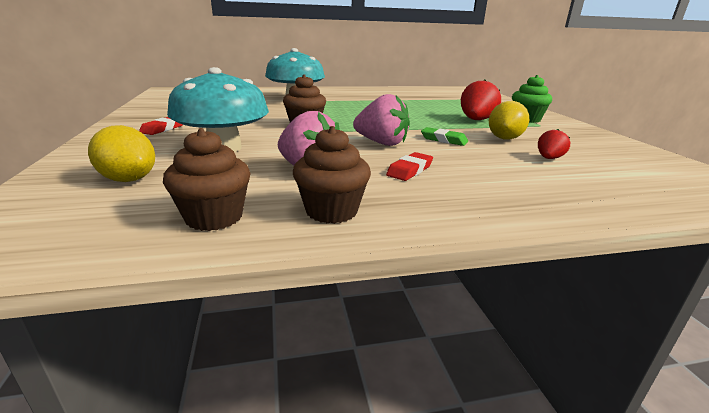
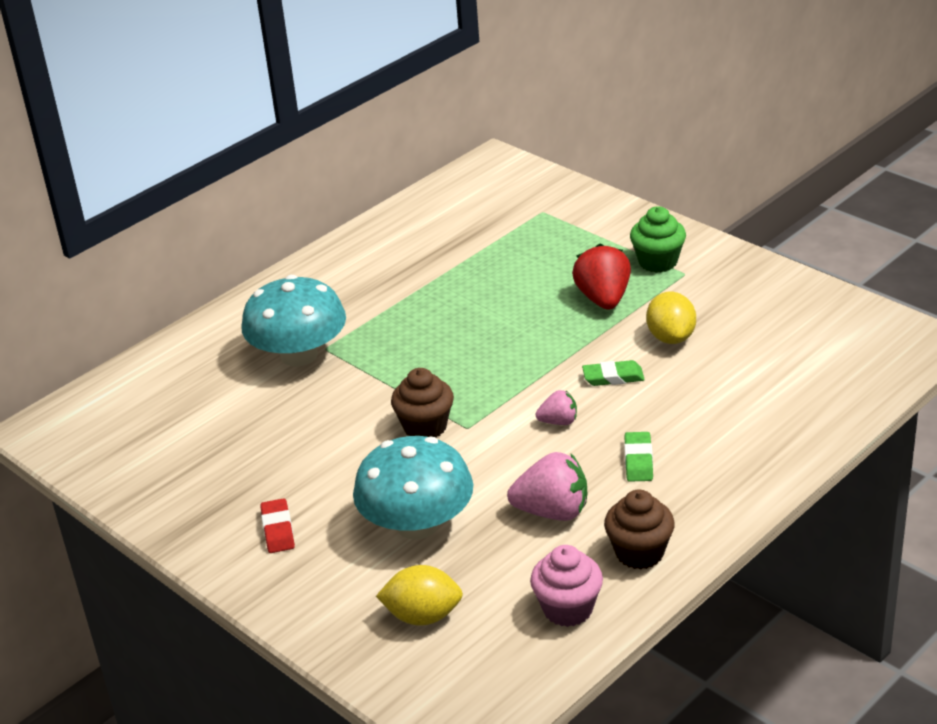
camera: 30 degrees left, 10 degrees up
brown cupcake [163,128,250,231] -> pink cupcake [530,545,603,627]
pink strawberry [353,94,410,146] -> pink strawberry [535,390,577,425], size x0.56
red eraser [386,152,433,181] -> green eraser [624,432,653,482]
red strawberry [538,129,570,159] -> none

